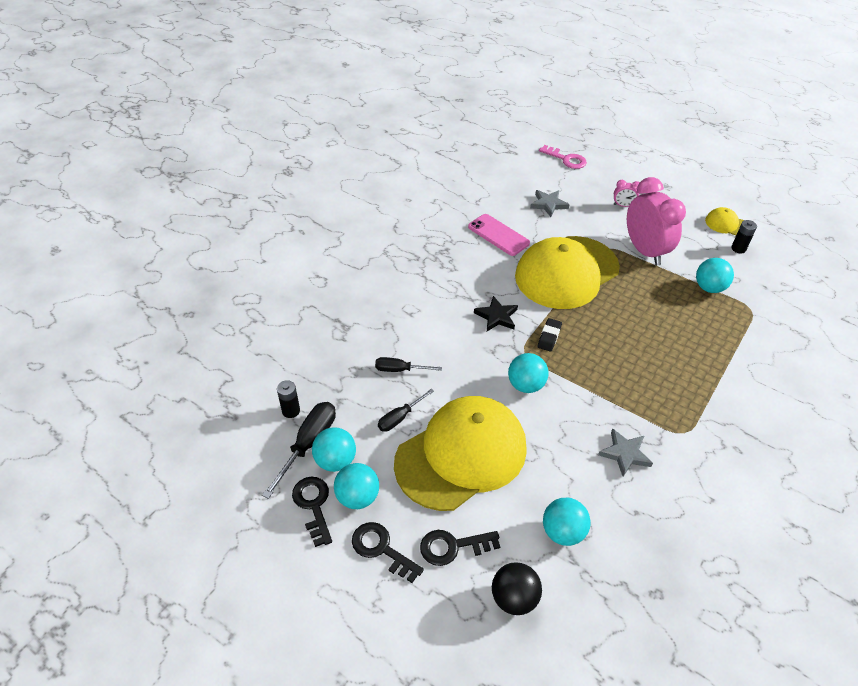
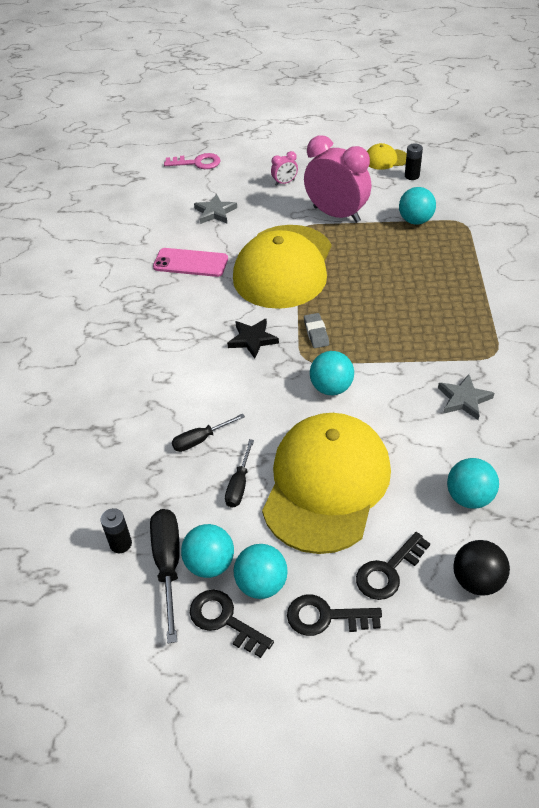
camera: 30 degrees left, 0 degrees up
black eraser [538,318,562,352] -> grey eraser [304,313,329,348]

